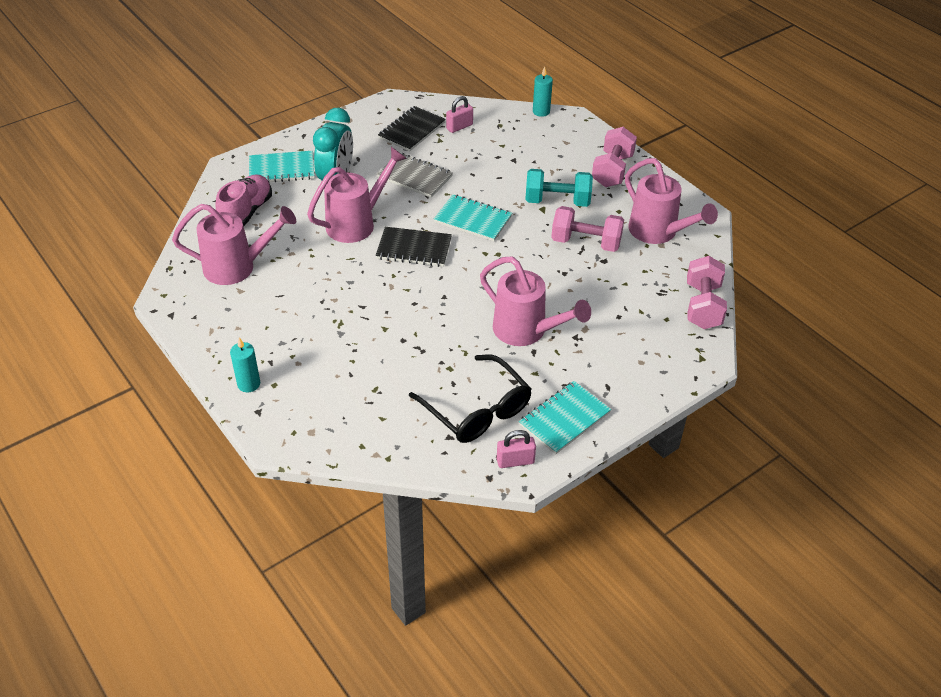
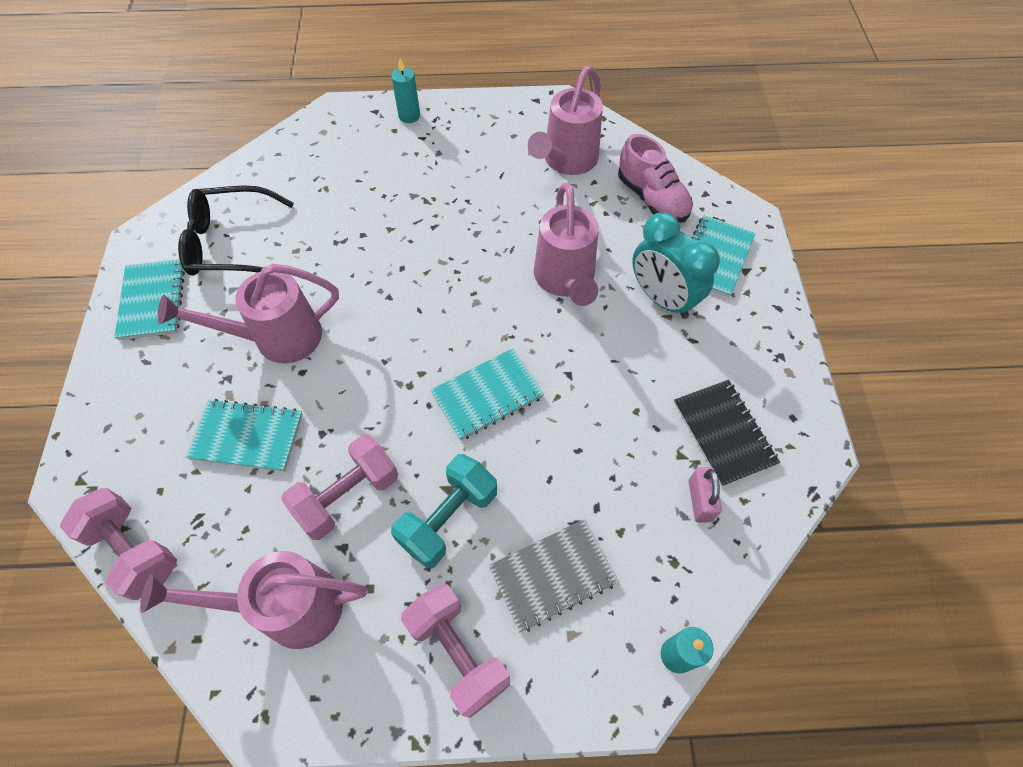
camera: 125 degrees right, 15 degrees up
black notebook [376,227,452,267] -> none
grey notebook [377,153,453,198] -> grey notebook moved to [489,519,619,632]
pink padlock [497,430,536,468] -> none
none -> turquoise notebook [186,399,303,472]

